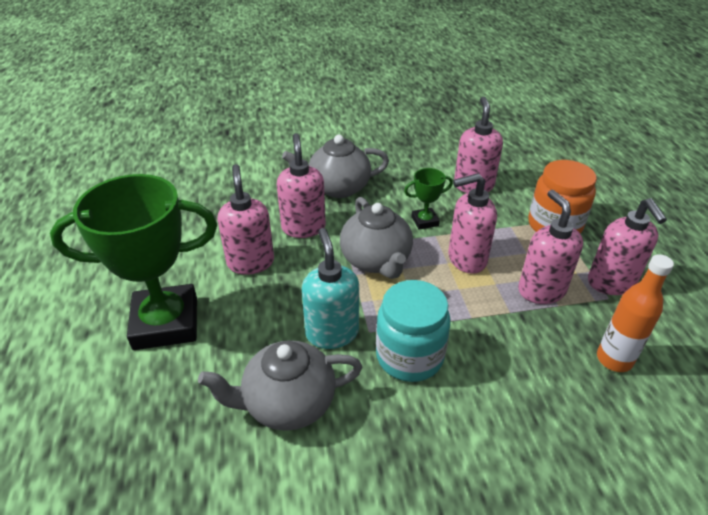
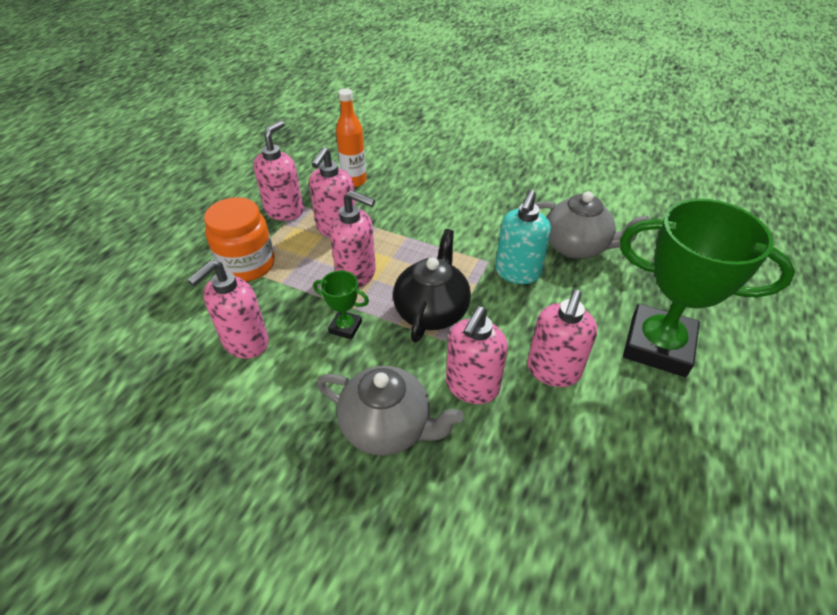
camera: 145 degrees left, 5 degrees up
grey teapot [340,197,413,279] -> black teapot [393,229,471,343]
turquoise jar [376,280,450,382] -> none

